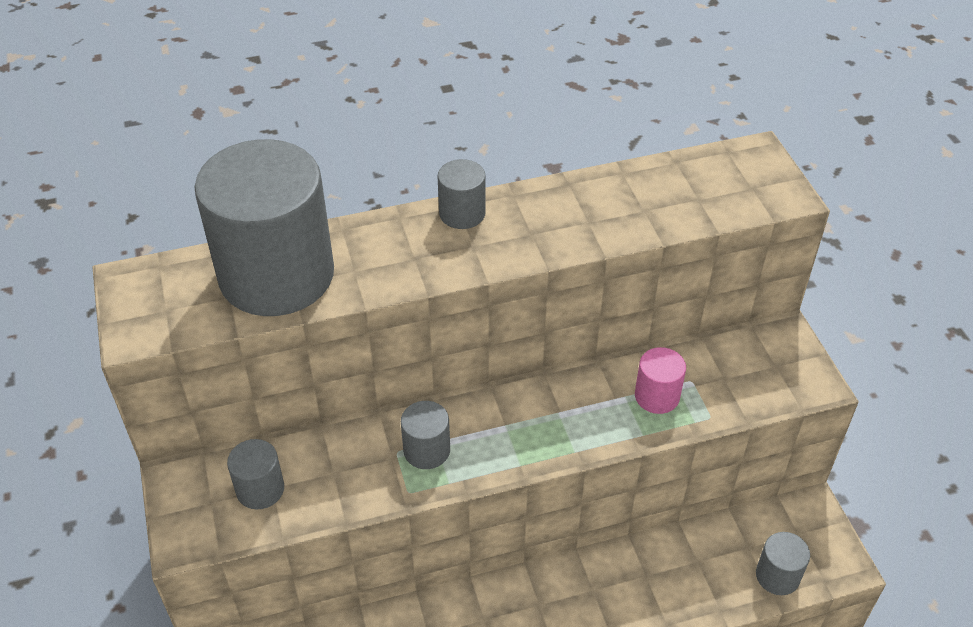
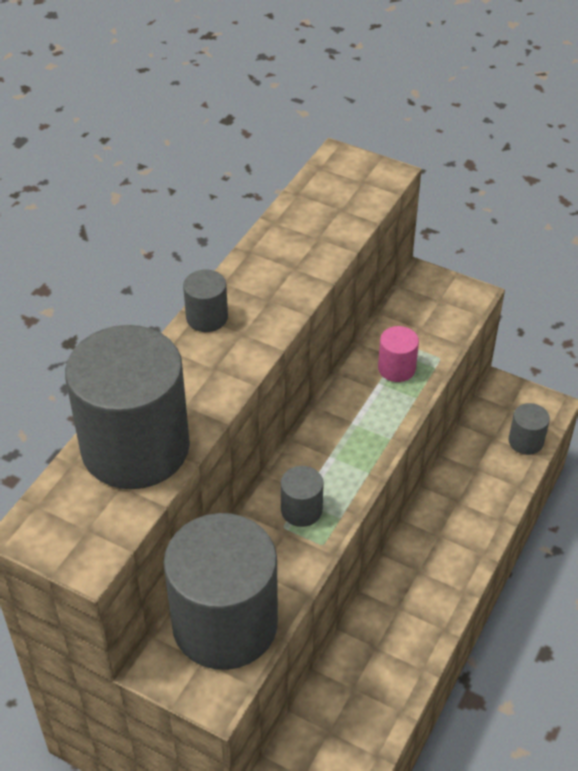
camera: 45 degrees left, 0 degrees up
grey cylinder [227,439,284,509] -> grey cylinder [163,513,278,670], size x2.35

